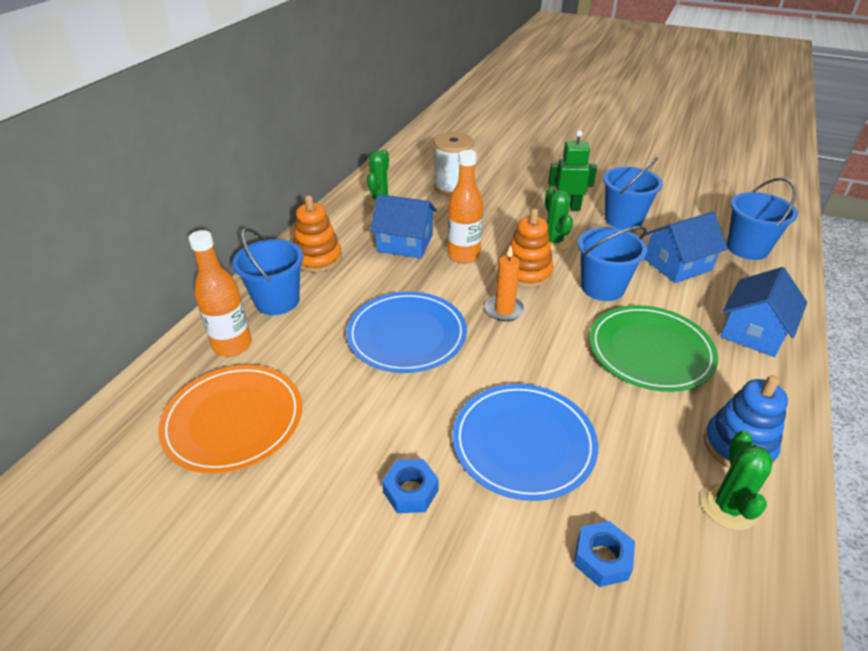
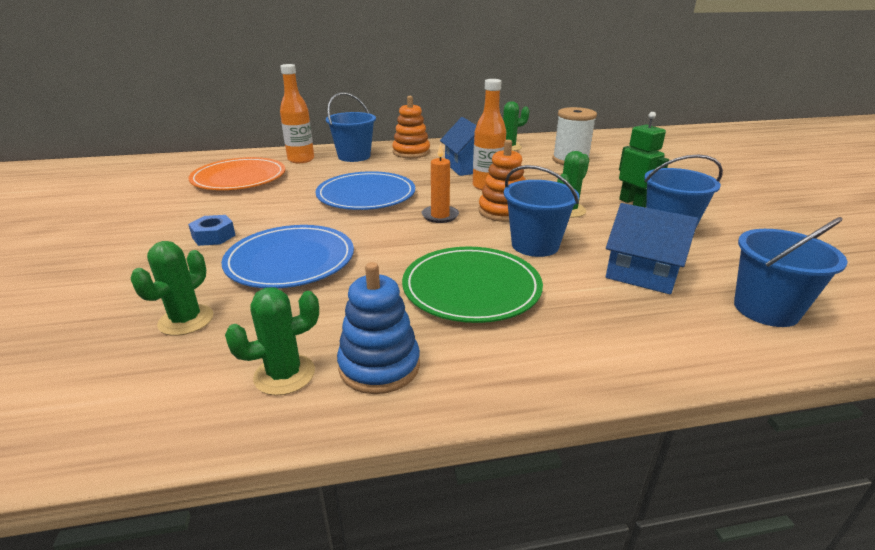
camera: 55 degrees right, 10 degrees down
blue nut [574,521,635,587] -> green cactus [130,241,213,336]
blue house [720,267,807,357] -> none

